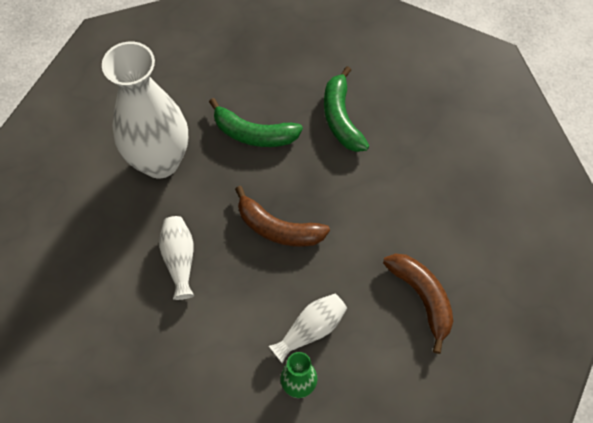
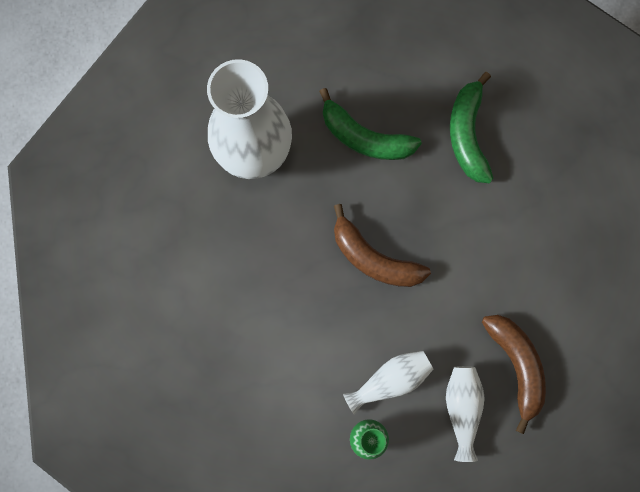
camera: 10 degrees right, 15 degrees up
white vase [159,216,194,300] -> white vase moved to [446,366,485,462]

